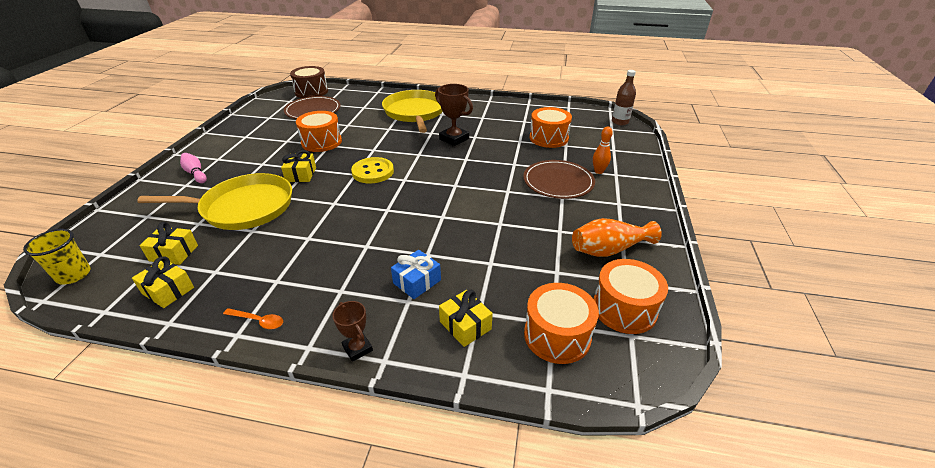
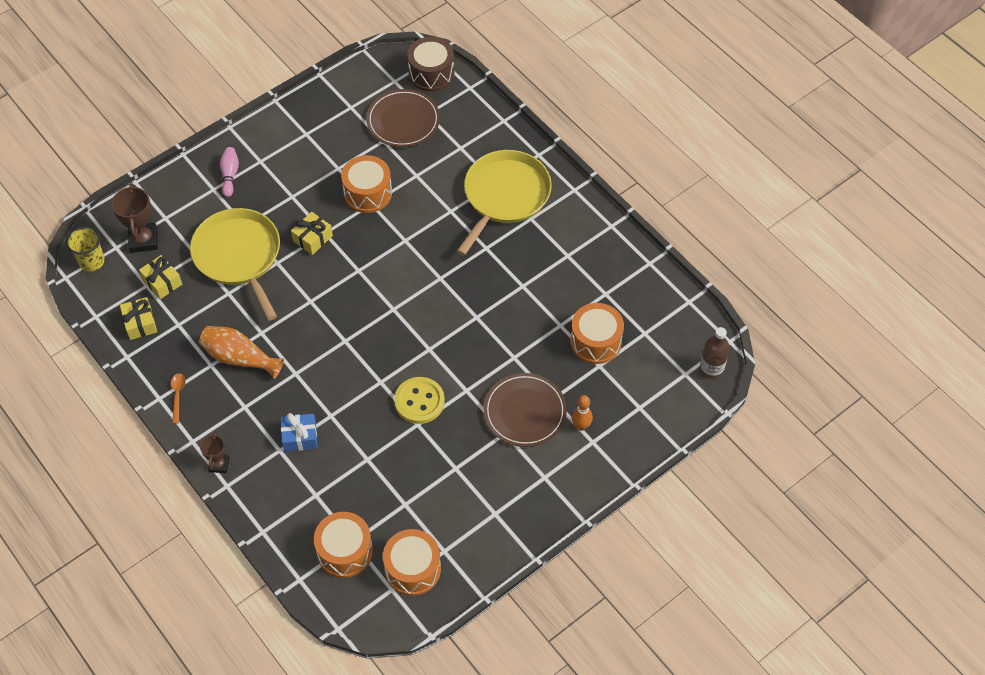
camera: 40 degrees right, 20 degrees up
yellow pan [137,173,292,230] -> yellow pan turned 150 degrees counterclockwise [190,208,280,321]
orange spoon [223,308,283,329] -> orange spoon turned 150 degrees counterclockwise [171,373,185,424]
yellow button [351,157,394,183] -> yellow button moved to [394,377,445,424]
brown trophy [435,84,473,146] -> brown trophy moved to [111,184,158,253]
yellow gift [439,290,493,347] -> none
orange vase [572,218,662,257] -> orange vase moved to [199,326,284,379]

